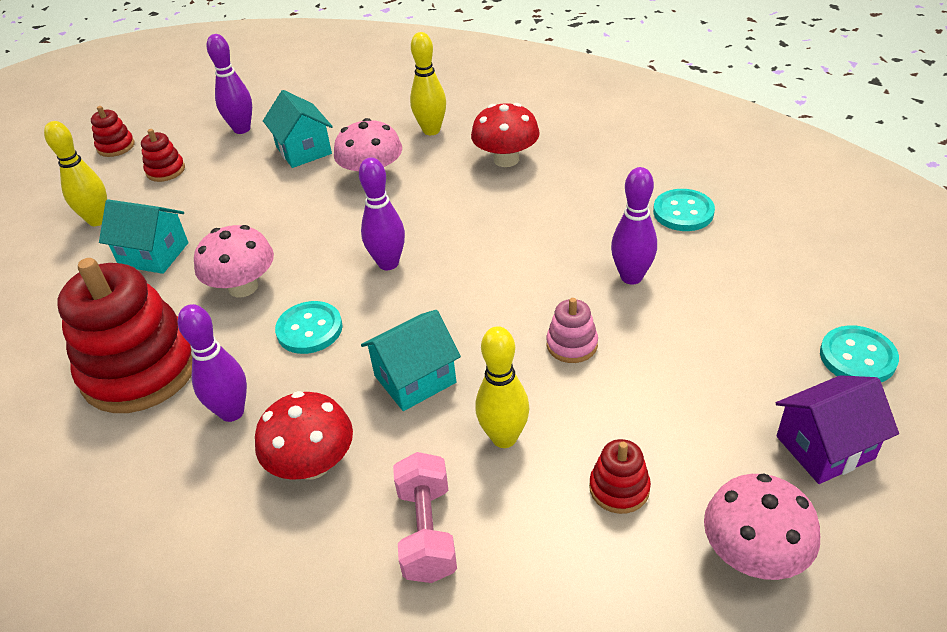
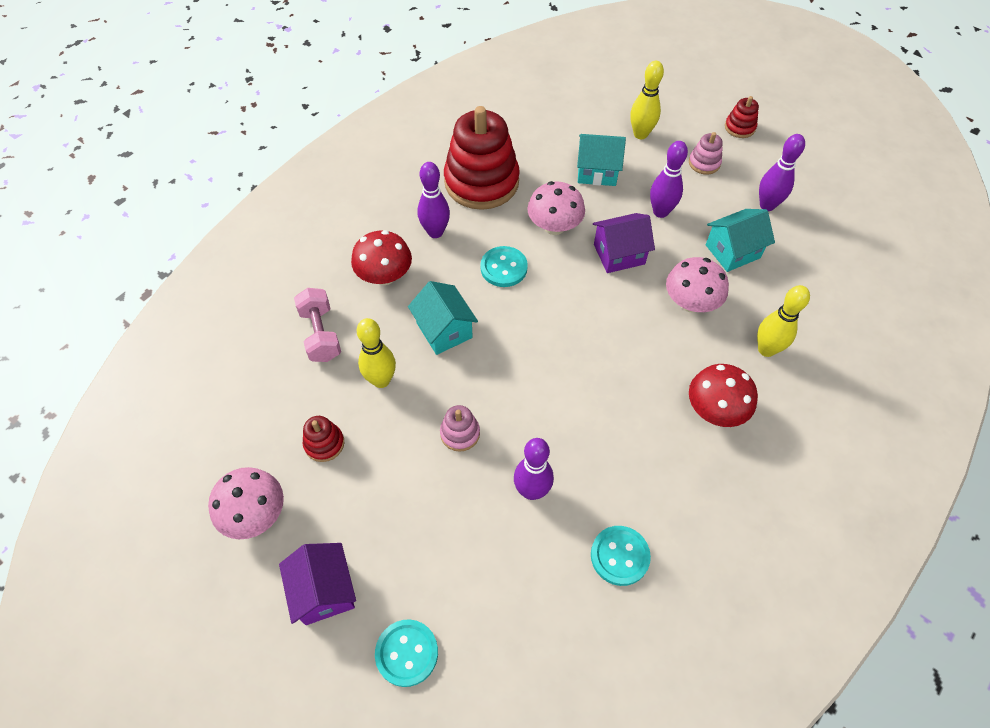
camera: 90 degrees right, 15 degrees up
turquoise house [99,199,188,274] -> turquoise house turned 75 degrees clockwise [577,134,626,186]
red stacking toy [141,129,185,182] -> pink stacking toy [689,132,723,175]
purple bowling pin [359,158,405,270] -> purple bowling pin moved to [650,141,688,218]
pink dumbbell [393,452,457,583] -> pink dumbbell turned 75 degrees clockwise [294,288,341,362]
none -> purple house [593,213,655,273]

